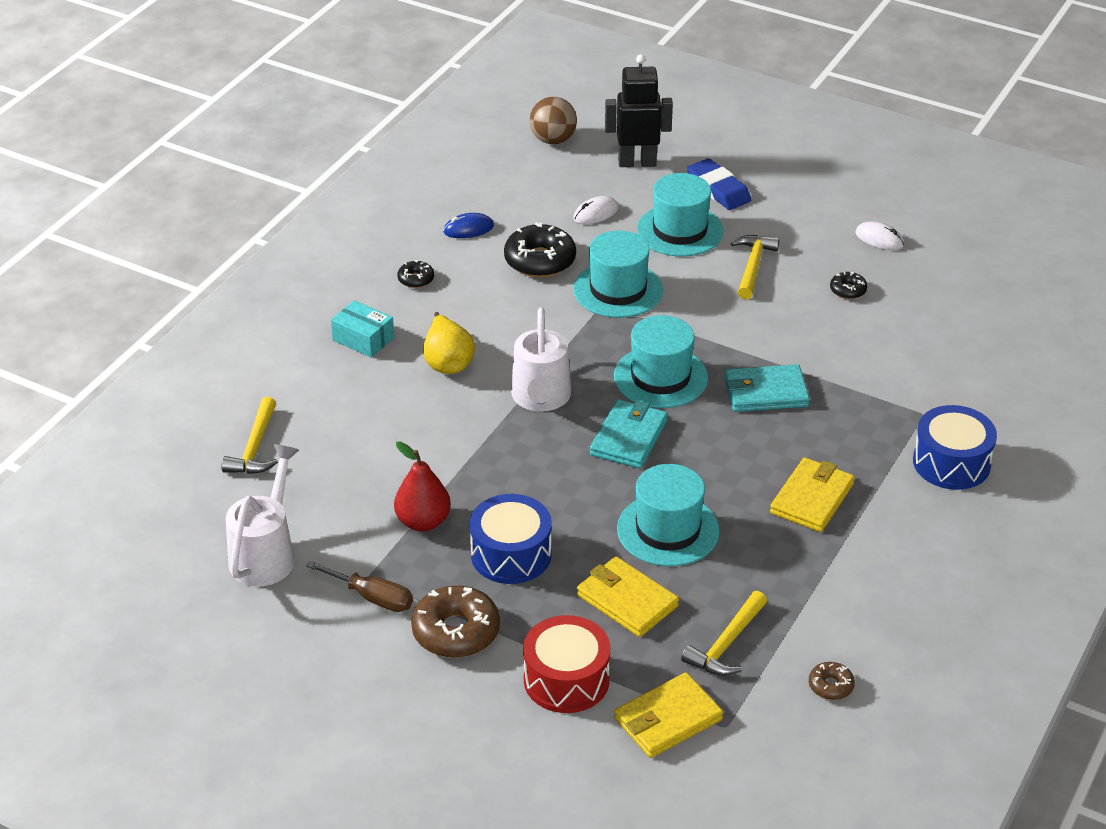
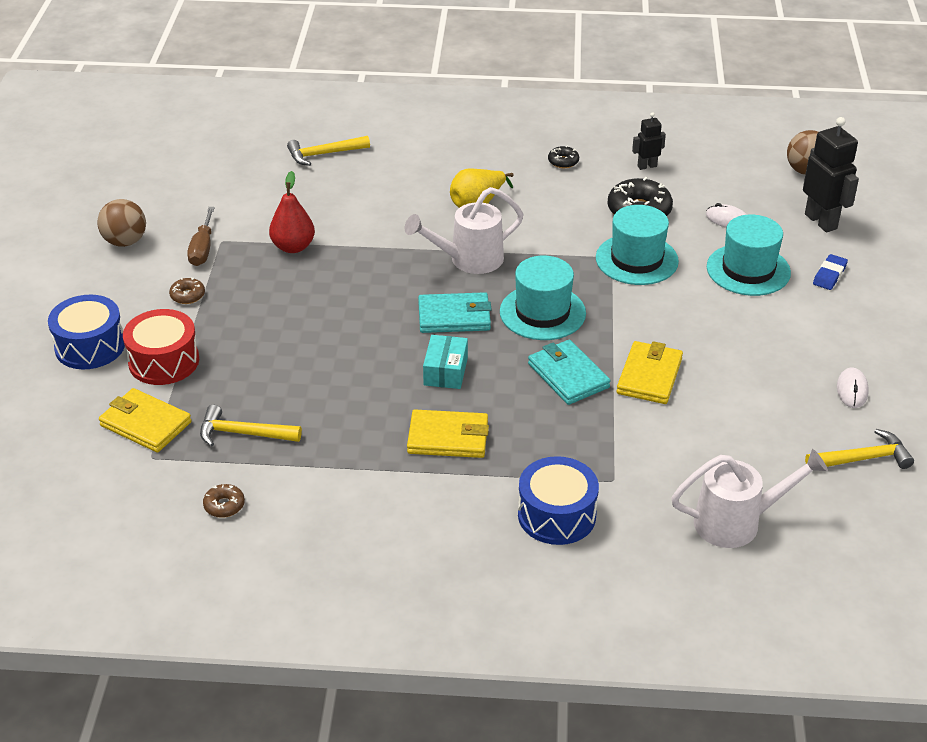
camera: 65 degrees right, 0 degrees up
white watering can [226,444,299,586] -> white watering can moved to [671,449,828,548]
turquoise box [331,300,394,358] -> turquoise box moved to [423,335,468,389]
brown donut [411,585,500,658] -> brown donut [169,277,205,304], size x0.50
blue mouse [443,213,494,238] -> black robot [632,112,666,170]
blue drum [470,494,552,584] -> blue drum moved to [48,295,125,369]
yellow wallet [577,556,679,637] -> yellow wallet moved to [617,341,683,404]
turquoise hat [617,464,720,566] -> none
blue eraser [687,158,751,210] -> blue eraser [813,254,848,290], size x0.66
yellow hammer [731,235,780,299] -> yellow hammer moved to [805,429,914,469]
black donut [830,272,867,299] -> none
none -> brown ball [97,199,146,247]

